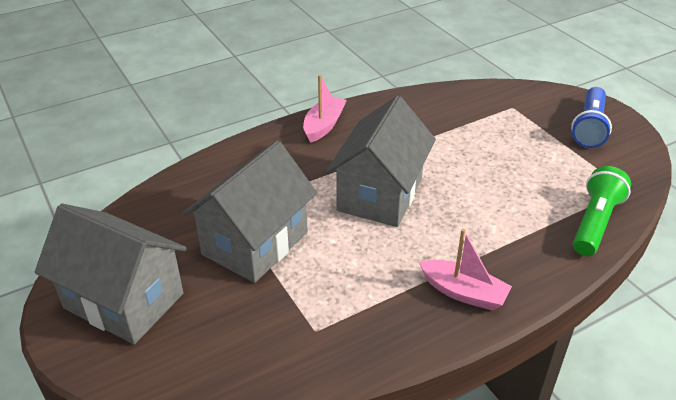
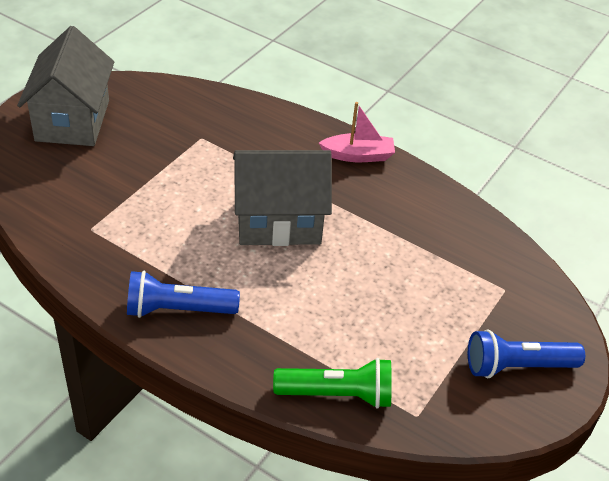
camera: 60 degrees right, 5 degrees up
grey house [183,141,317,283] -> none
pink boat [419,229,512,311] -> blue flashlight [127,271,240,318]

